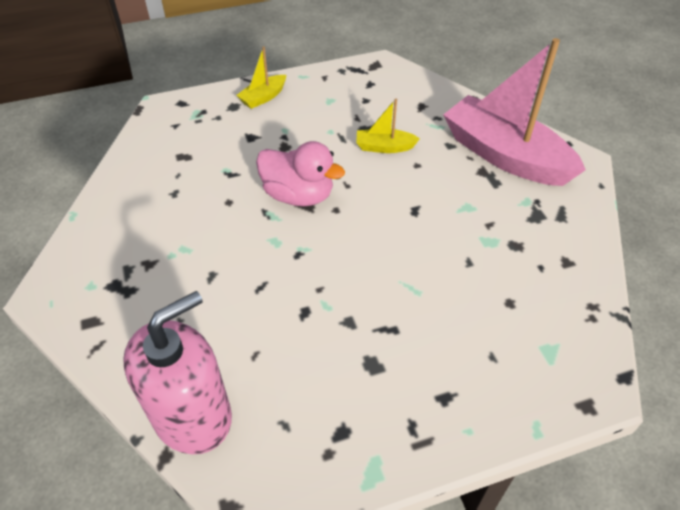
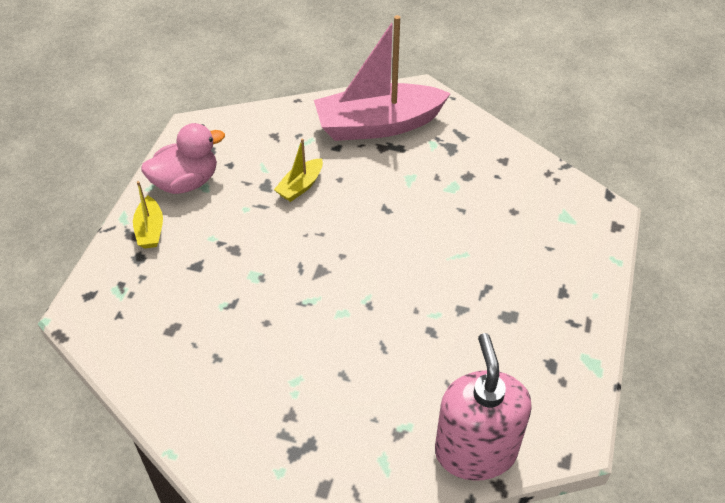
camera: 55 degrees left, 0 degrees up
pink duck [256,141,345,206] -> pink duck moved to [141,123,225,194]

